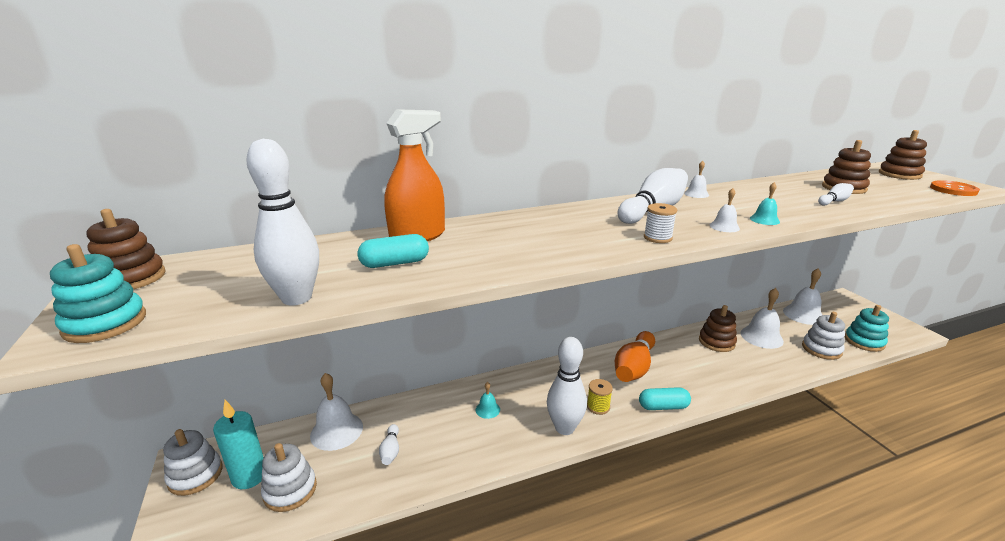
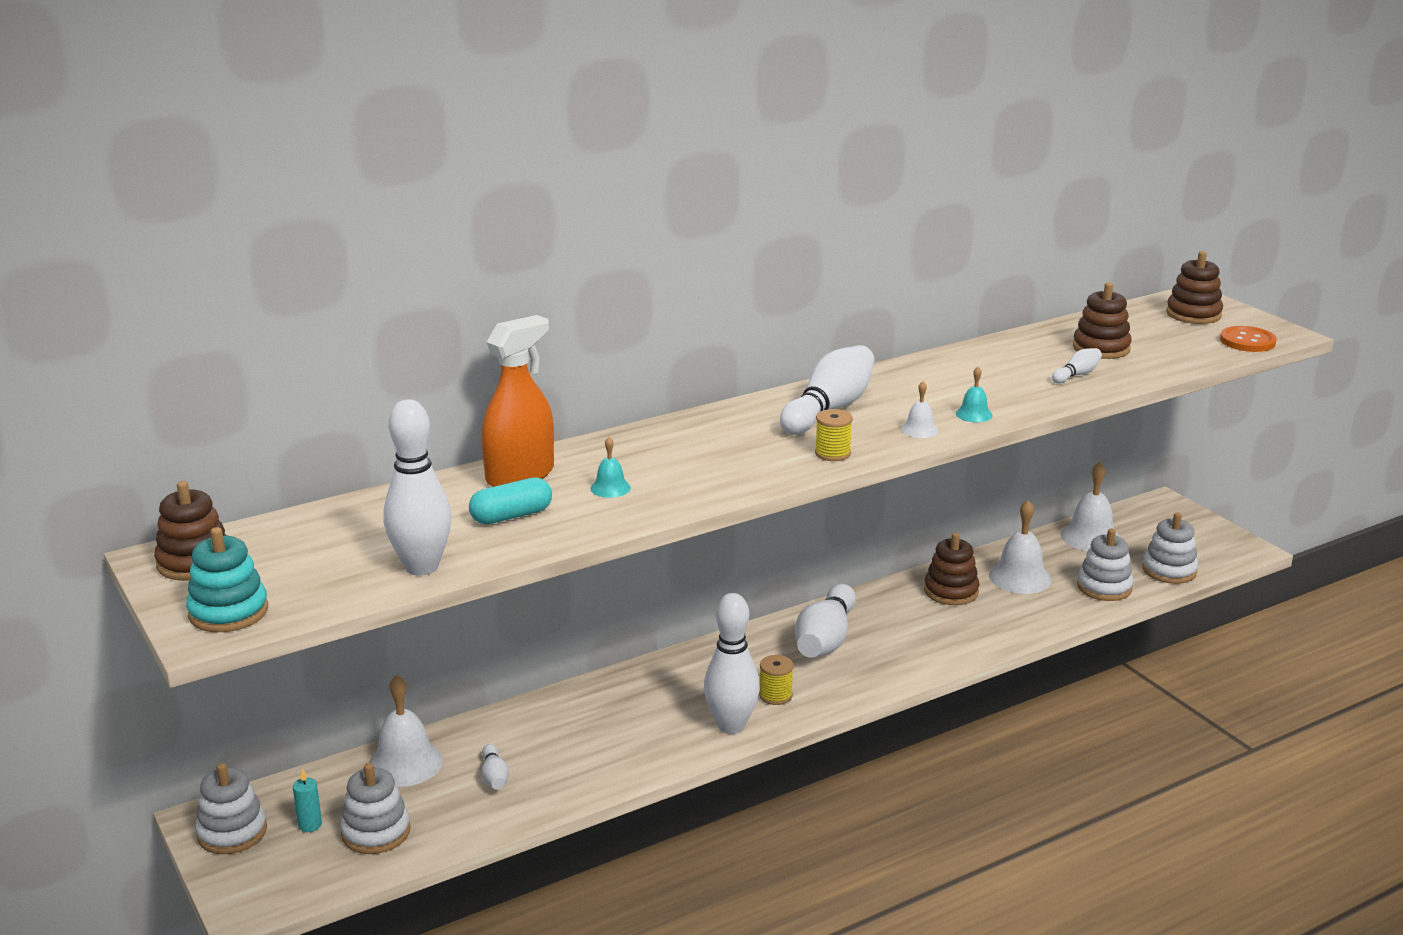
camera: 10 degrees left, 0 degrees up
turquoise candle [213,400,264,489] -> turquoise candle [293,768,322,832], size x0.51
turquoise bell [476,382,500,419] -> turquoise bell moved to [590,437,631,498]
orange bowling pin [615,331,655,382] -> white bowling pin [795,584,856,658]
turquoise capsule [639,387,691,410] -> none
white spool [644,203,677,243] -> yellow spool [815,409,853,461]
white bell [684,161,709,198] -> none
turquoise stacking toy [844,305,889,352] -> white stacking toy [1142,512,1198,584]

